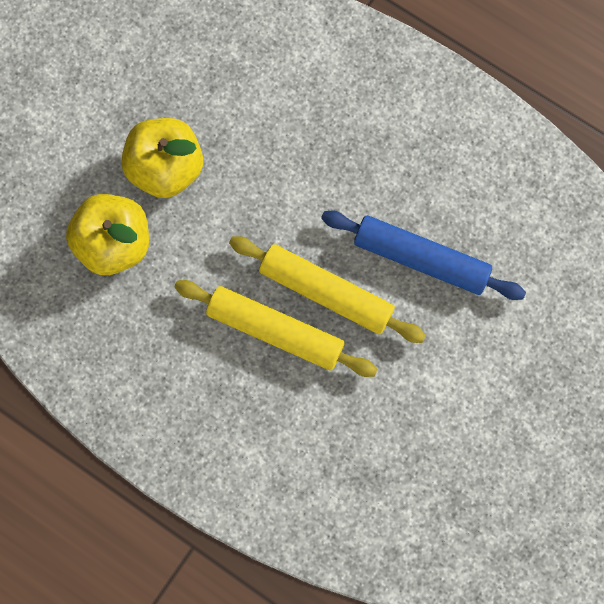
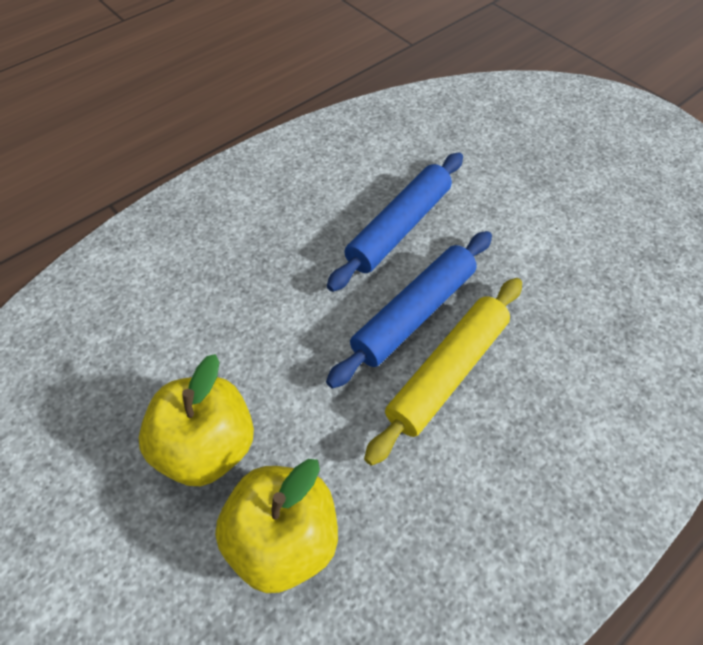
camera: 75 degrees left, 20 degrees down
yellow rolling pin [229,236,426,343] -> blue rolling pin [326,231,492,389]

